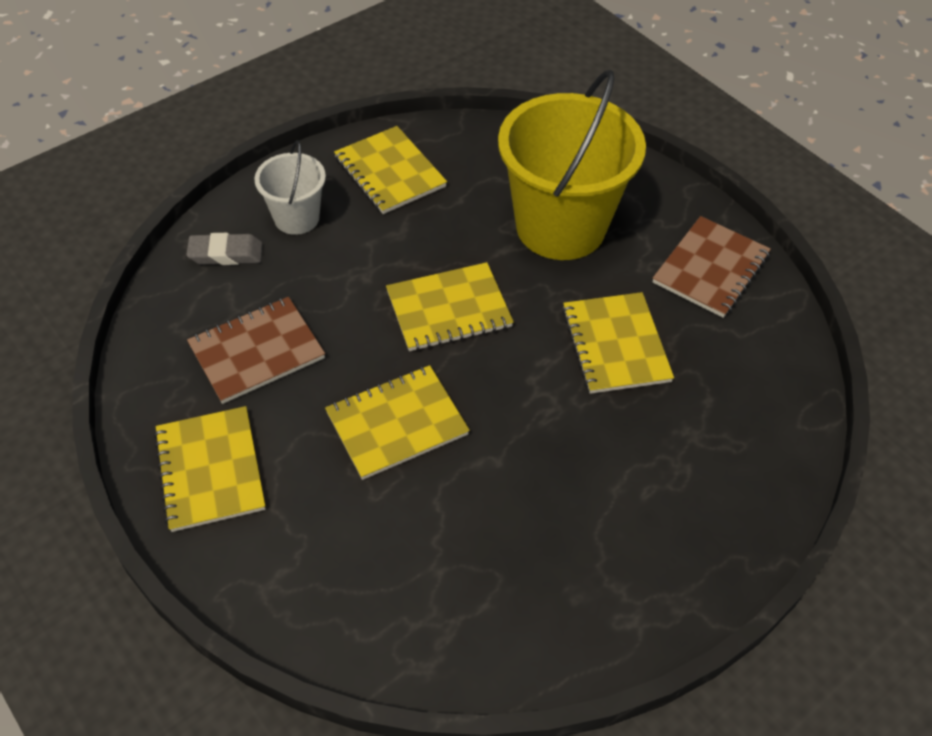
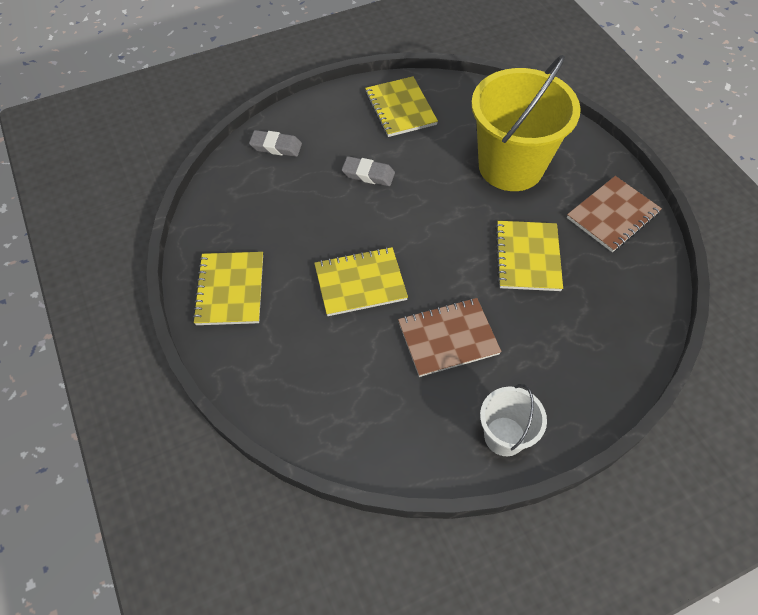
camera: 15 degrees right, 5 degrees up
brown notebook [187,297,325,404] -> brown notebook moved to [398,298,502,377]
white bucket [254,140,326,235] -> white bucket moved to [480,384,547,456]
yellow notebook [386,262,514,351] -> none
none -> grey eraser [342,156,395,186]

